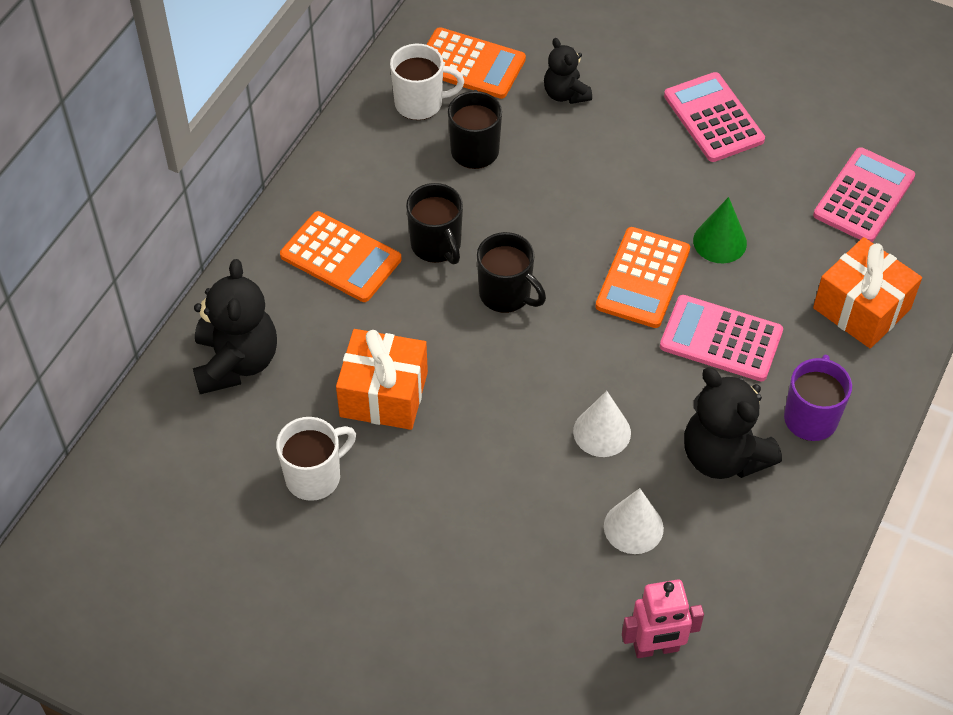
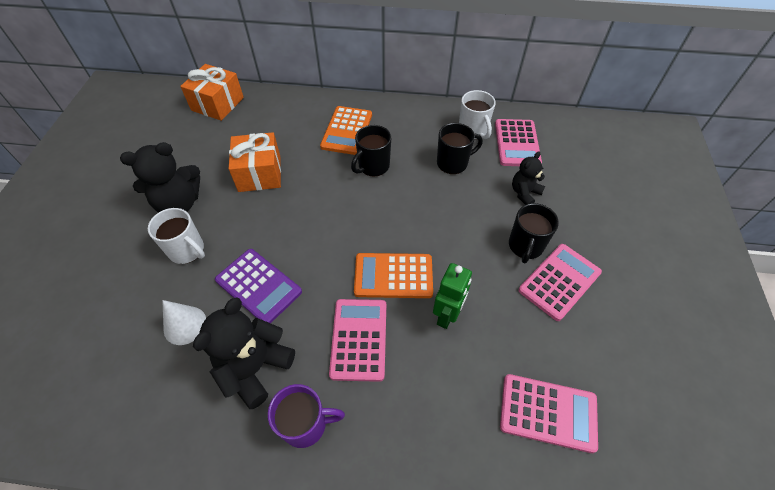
camera: 70 degrees right, 0 degrees up
black teddy bear [193,259,277,394] -> black teddy bear moved to [120,142,200,212]
white mug [276,417,356,501] -> white mug moved to [148,208,205,264]
orange calculator [426,27,526,99] -> pink calculator [495,119,542,166]
black mug [477,232,546,313] -> black mug moved to [509,203,559,263]
white cone [573,391,631,457] -> purple calculator [215,249,302,323]
pink robot [622,580,704,658] -> none
green cone [693,197,747,263] -> green robot [433,263,472,329]
orange gift [813,237,922,349] -> orange gift moved to [180,64,244,121]

